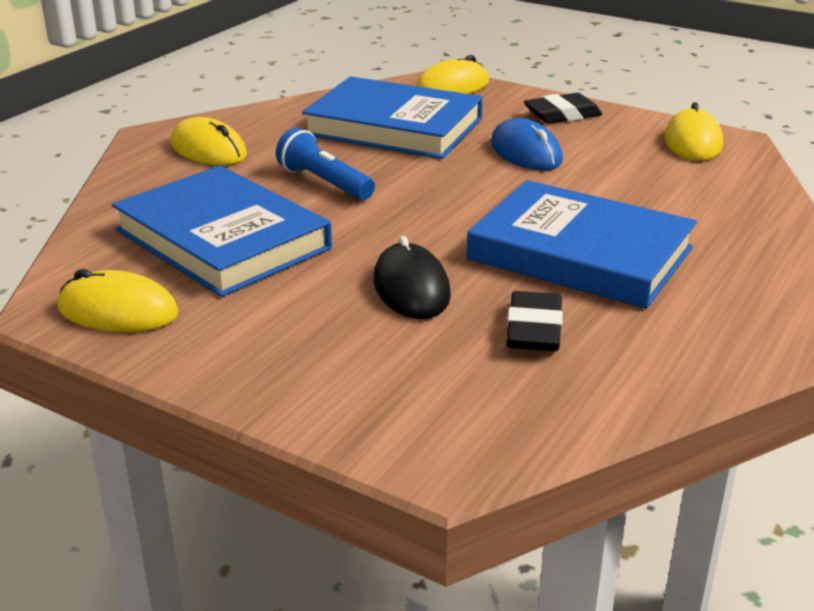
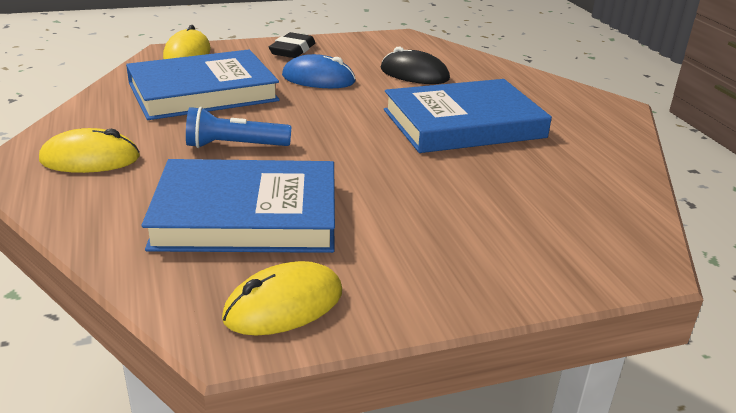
camera: 50 degrees left, 0 degrees up
black mouse [373,236,451,319] -> black mouse moved to [381,47,450,84]
black eraser [506,291,563,351] -> none
yellow mouse [665,102,723,161] -> none

